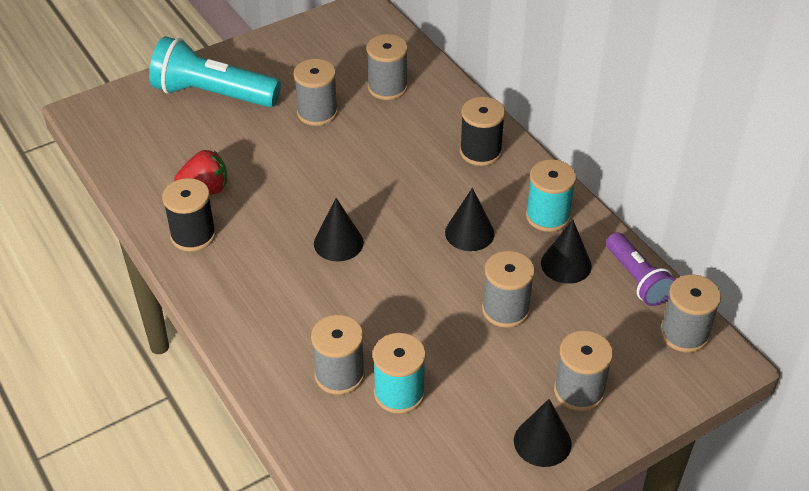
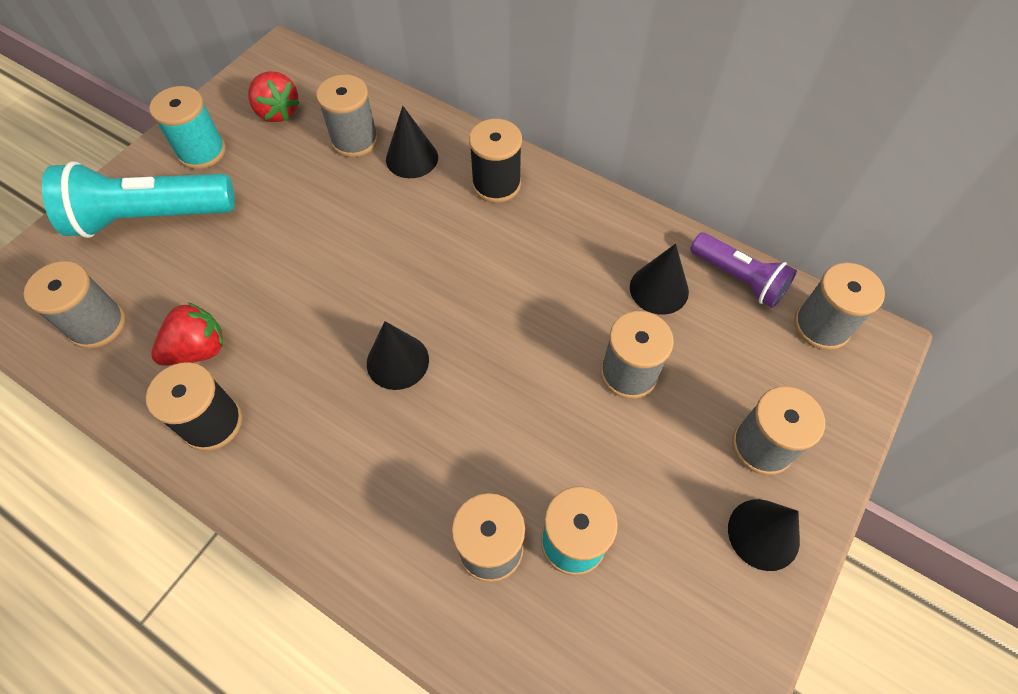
camera: 25 degrees left, 15 degrees up
grey spool [294,59,338,126] -> grey spool moved to [24,261,125,349]
black cone [445,188,495,251] -> black cone moved to [386,106,438,178]
turquoise spool [526,159,576,232] -> turquoise spool moved to [149,86,226,169]
none -> red strawberry [248,71,300,122]

